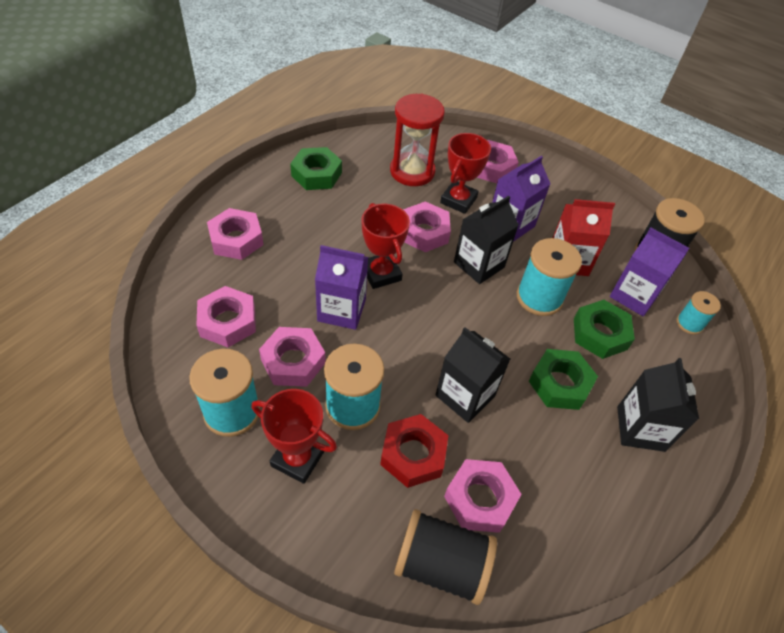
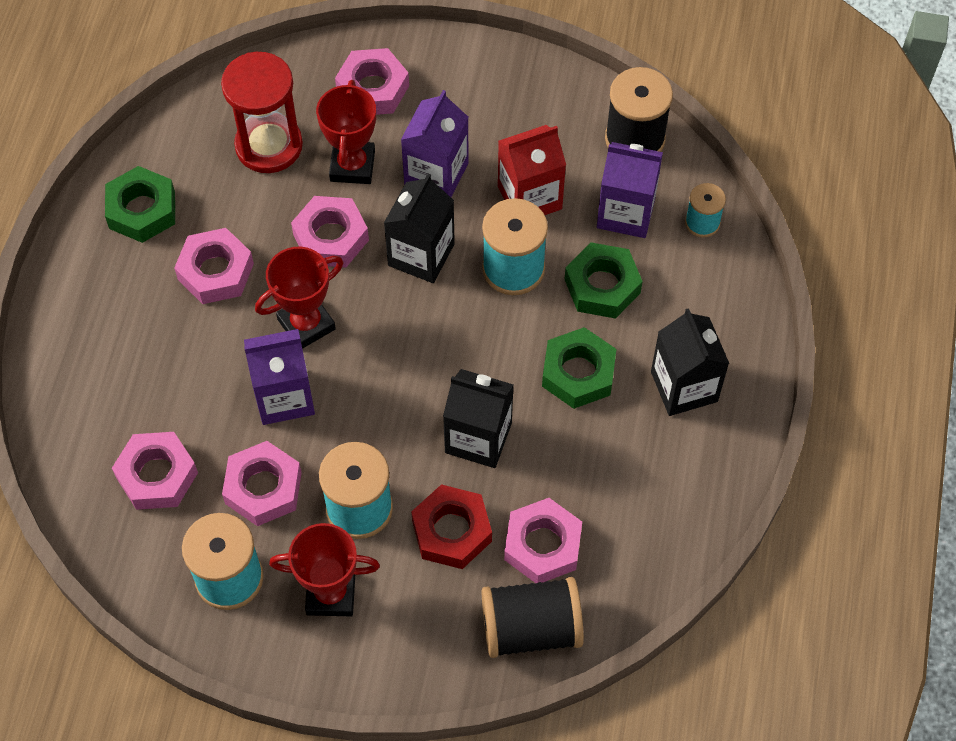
camera: 20 degrees left, 10 degrees up
pink nut [207,208,264,260] -> pink nut moved to [174,228,254,304]
red trophy [362,203,410,289] -> red trophy turned 75 degrees counterclockwise [255,247,343,349]

